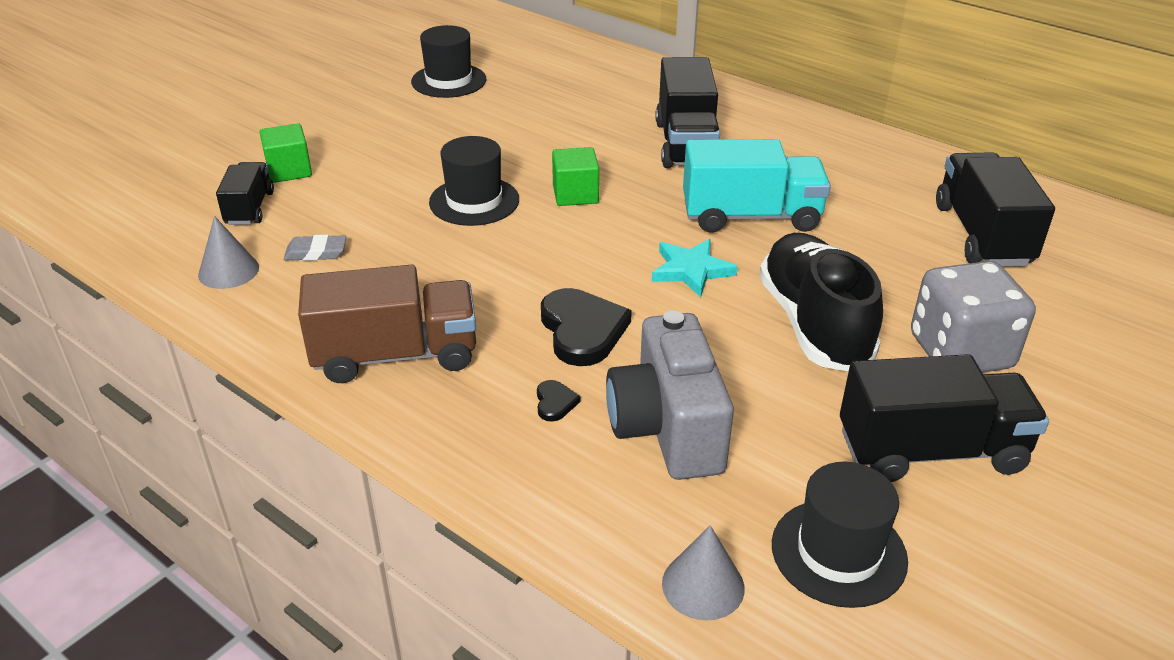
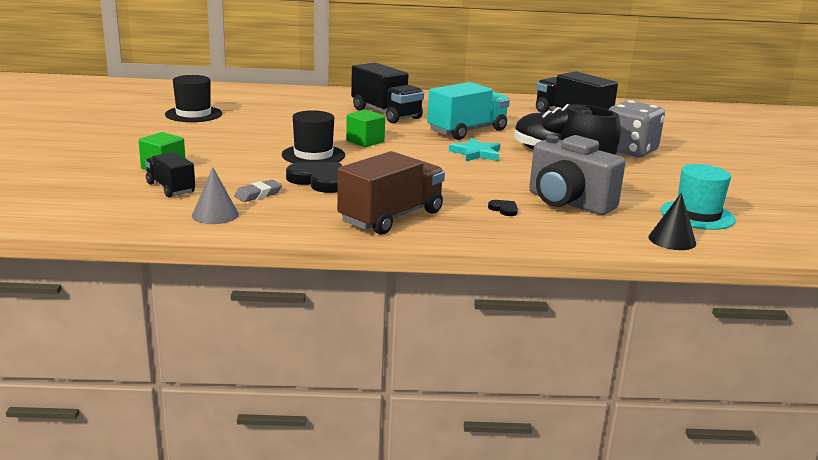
camera: 40 degrees left, 15 degrees down
black heart [541,288,632,366] -> black heart moved to [286,162,342,193]
grey cone [662,525,745,620] -> black cone [648,193,696,250]
black hat [772,462,908,608] -> turquoise hat [661,164,736,230]
black truck [840,354,1049,482] -> none

